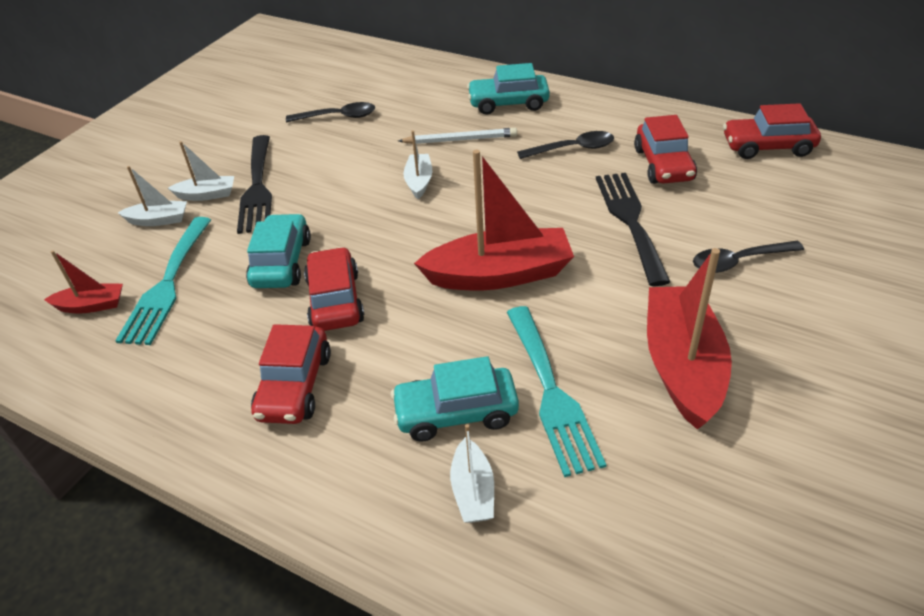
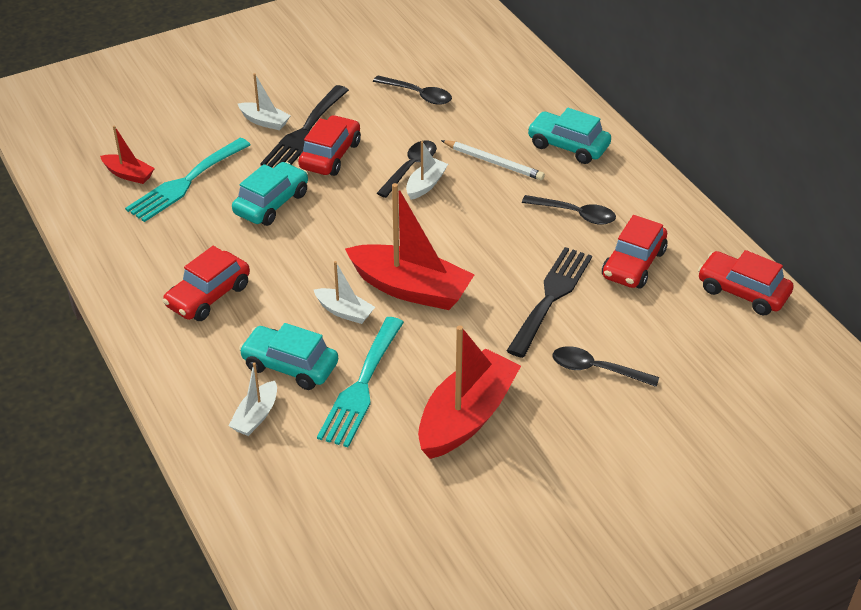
camera: 30 degrees right, 0 degrees up
white boat [118,166,187,226] -> white boat moved to [314,261,375,324]
red car [304,247,364,331] -> red car moved to [298,115,361,176]
none -> black spoon [377,140,437,198]

